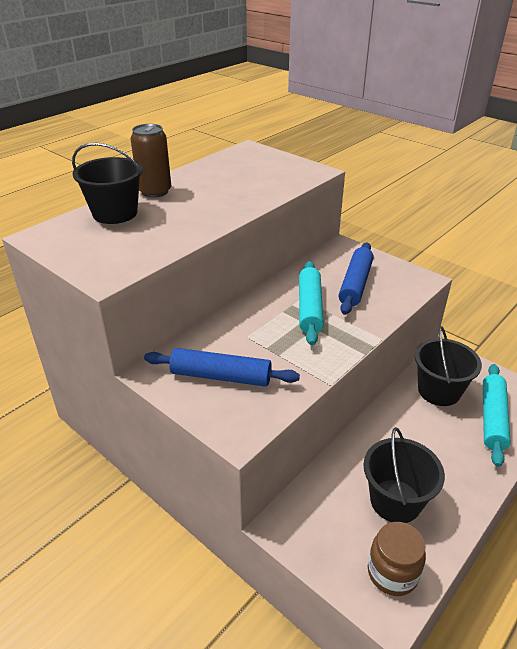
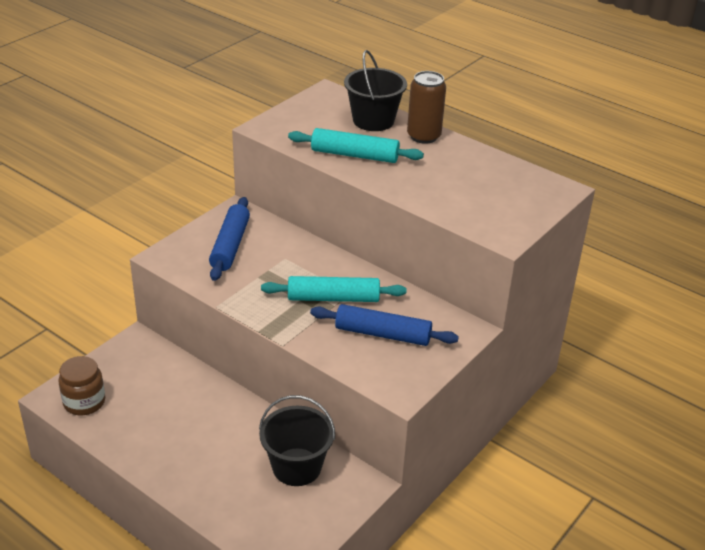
camera: 85 degrees right, 0 degrees up
black bucket [363,427,445,523] -> none
turquoise rolling pin [483,364,511,467] -> turquoise rolling pin moved to [288,128,424,163]

